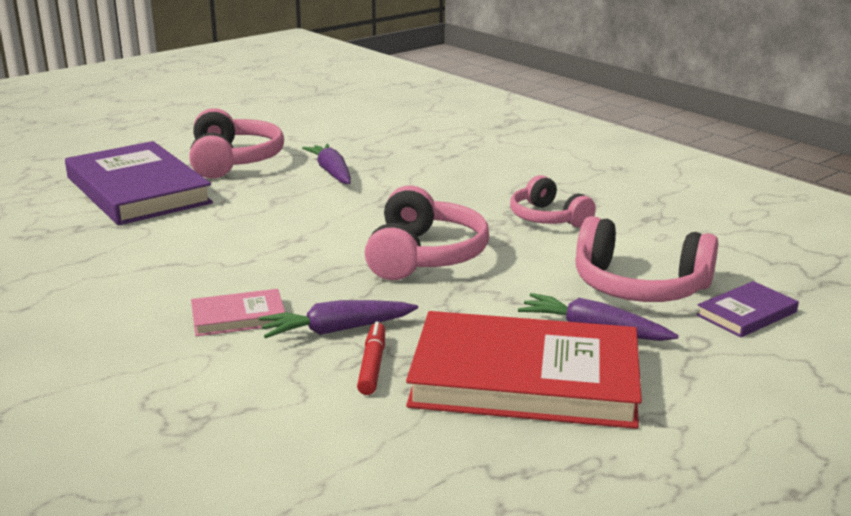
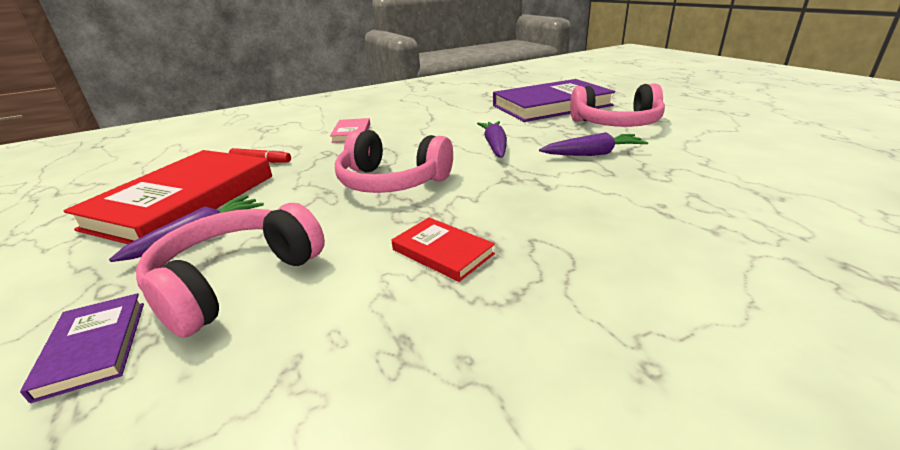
camera: 105 degrees right, 5 degrees up
purple carrot [259,300,418,338] -> purple carrot moved to [477,121,507,158]
pink headphones [510,175,596,227] -> red book [392,217,495,282]

